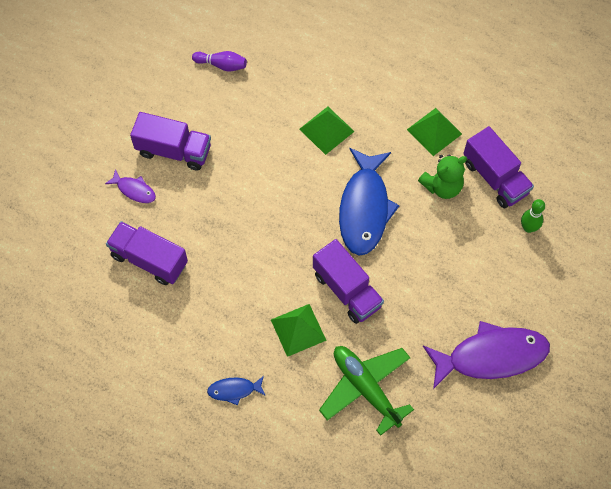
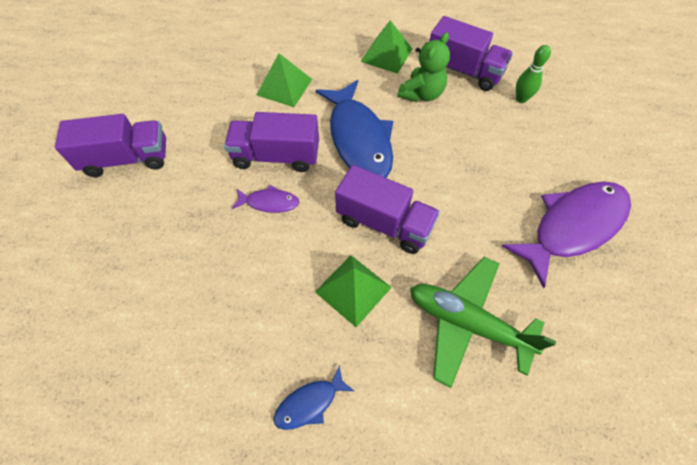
camera: 25 degrees left, 5 degrees down
purple fish [105,169,156,203] -> purple fish moved to [232,185,299,213]
purple truck [106,221,188,285] -> purple truck moved to [224,112,319,172]
purple bowling pin [192,51,247,72] -> none

